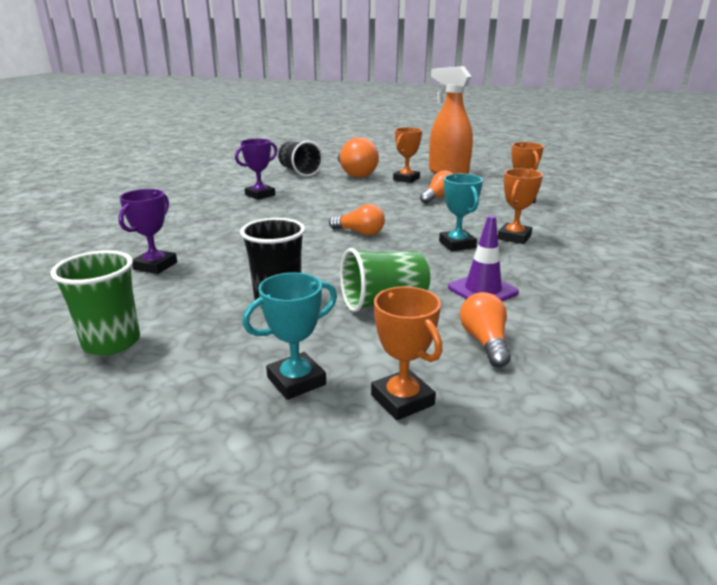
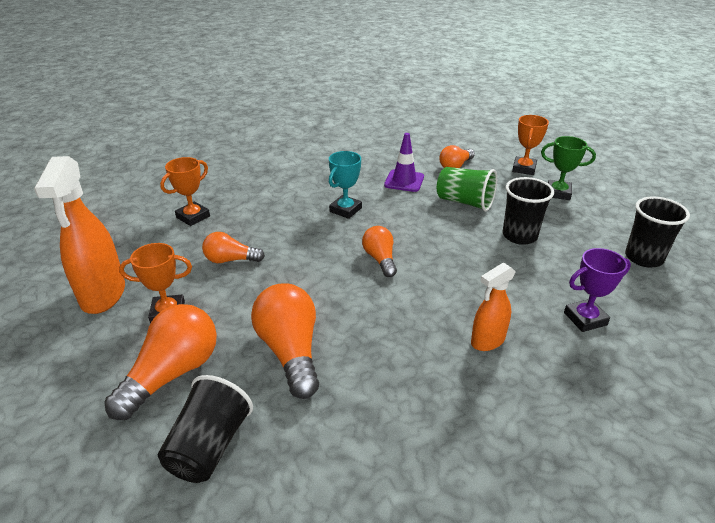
camera: 130 degrees left, 10 degrees up
green cup [51,250,140,355] -> black cup [625,196,690,268]
purple trophy [235,139,277,200] -> none
turquoise trophy [242,272,337,400] -> green trophy [541,136,596,200]
orange trophy [498,168,543,244] -> none
none -> orange light bulb [251,283,319,399]
none -> orange spray bottle [471,263,516,351]

